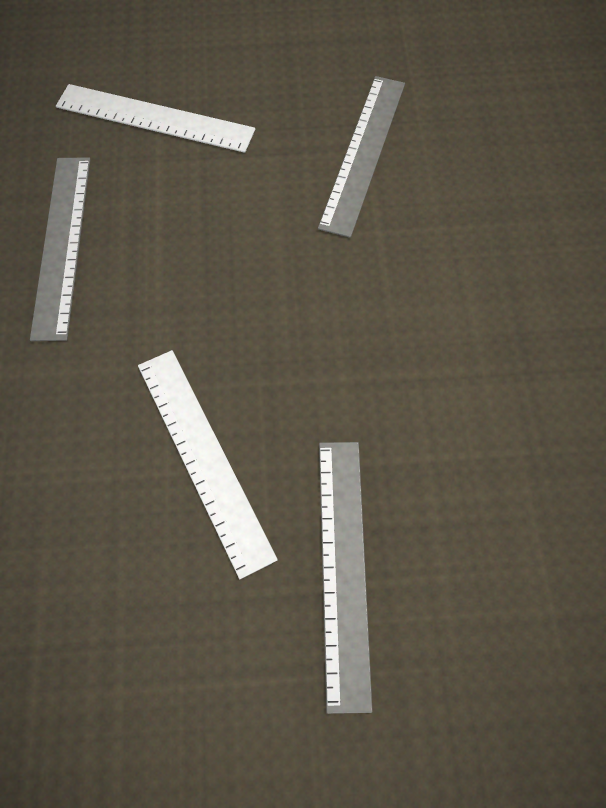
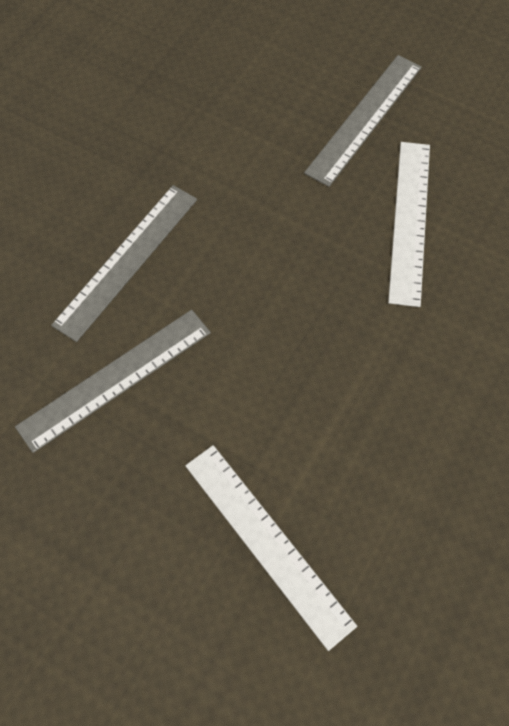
camera: 145 degrees left, 0 degrees up
grey ruler [30,157,90,341] -> grey ruler moved to [51,185,197,342]

